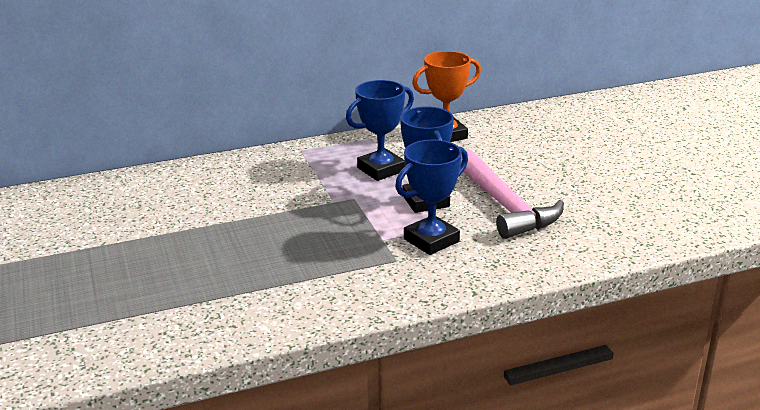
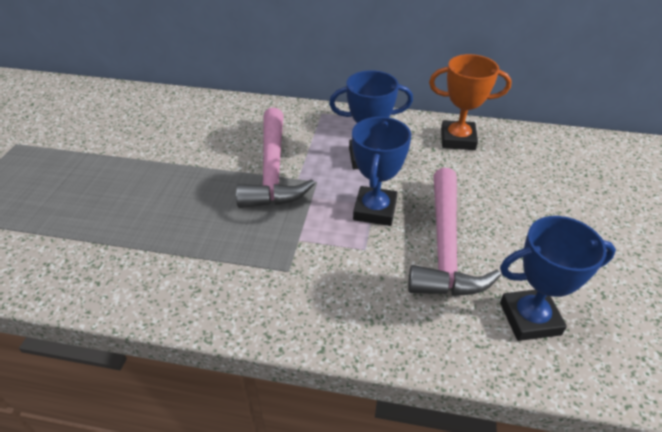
camera: 30 degrees right, 15 degrees up
blue trophy [395,140,468,255] -> blue trophy moved to [500,216,616,341]
none -> pink hammer [236,108,315,208]

